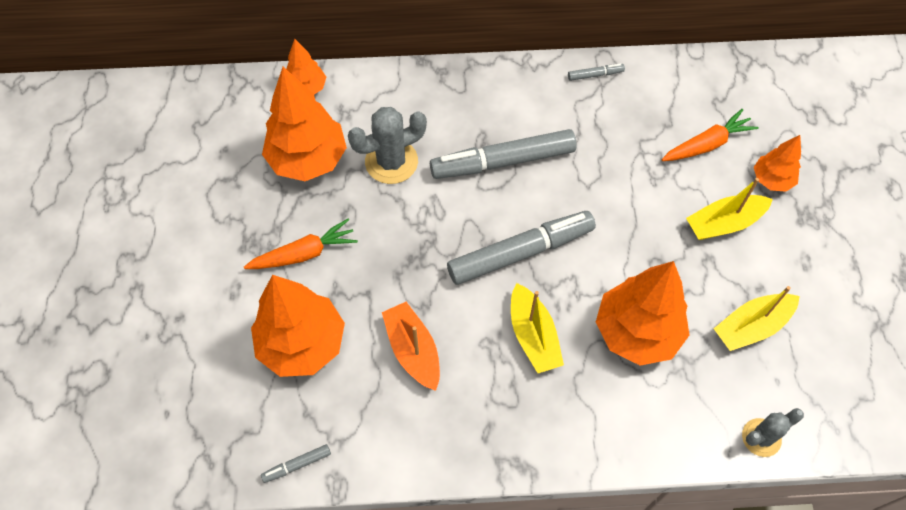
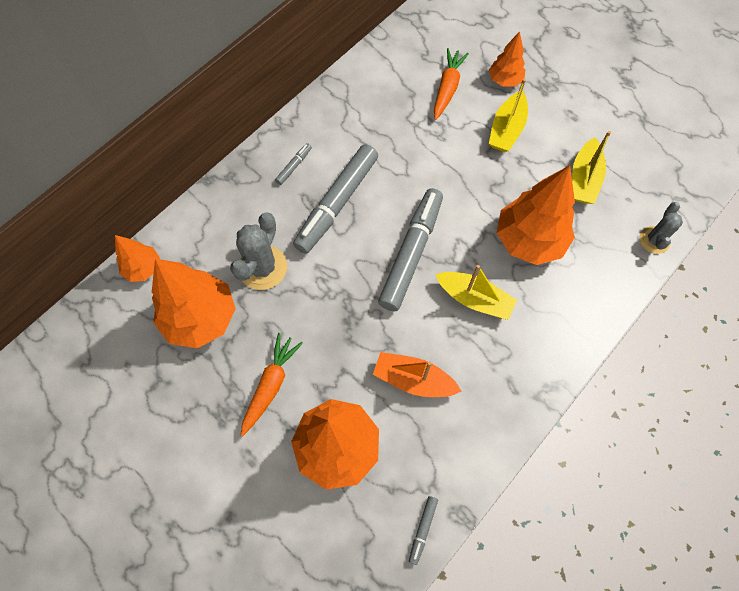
camera: 45 degrees left, 5 degrees up
grey marker [568,64,625,81] -> grey marker moved to [275,143,312,185]

